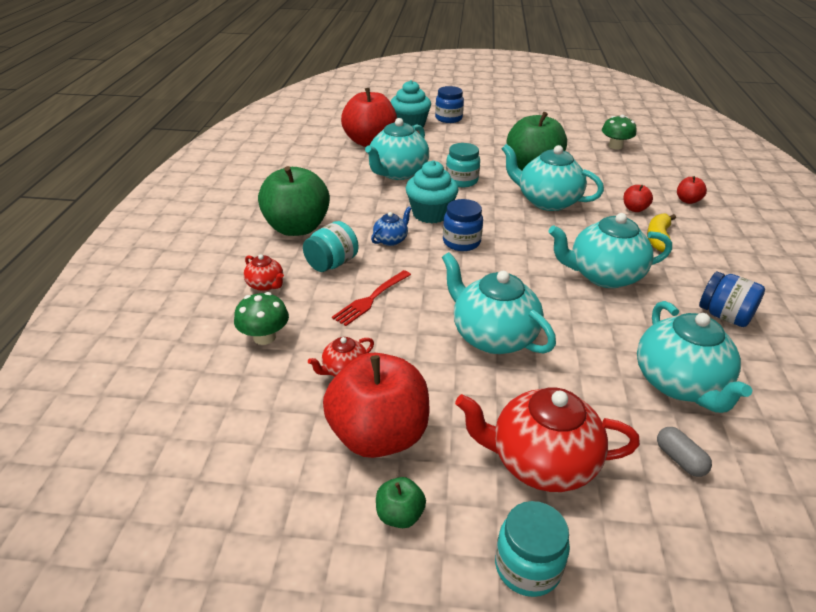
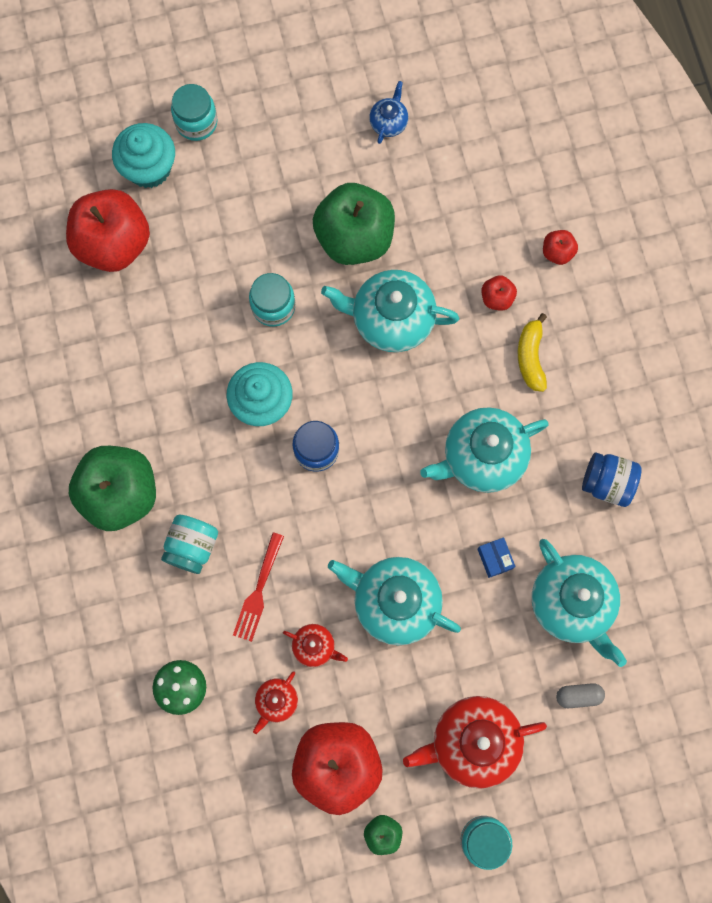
camera: 20 degrees left, 40 degrees up
red teapot [244,254,284,291] -> red teapot moved to [283,624,348,667]
turquoise teapot [365,118,429,180] -> none
blue teapot [371,206,412,246] -> blue teapot moved to [369,81,408,144]
blue jar [435,86,464,123] -> turquoise jar [171,84,218,141]
green mushroom [602,115,636,149] -> none
grey capsule [657,427,712,477] -> grey capsule turned 45 degrees counterclockwise [556,683,605,708]
none -> blue box [477,537,515,578]

